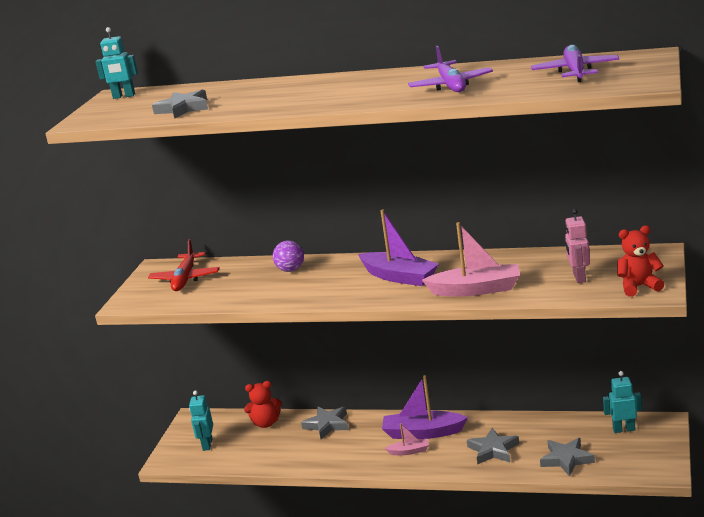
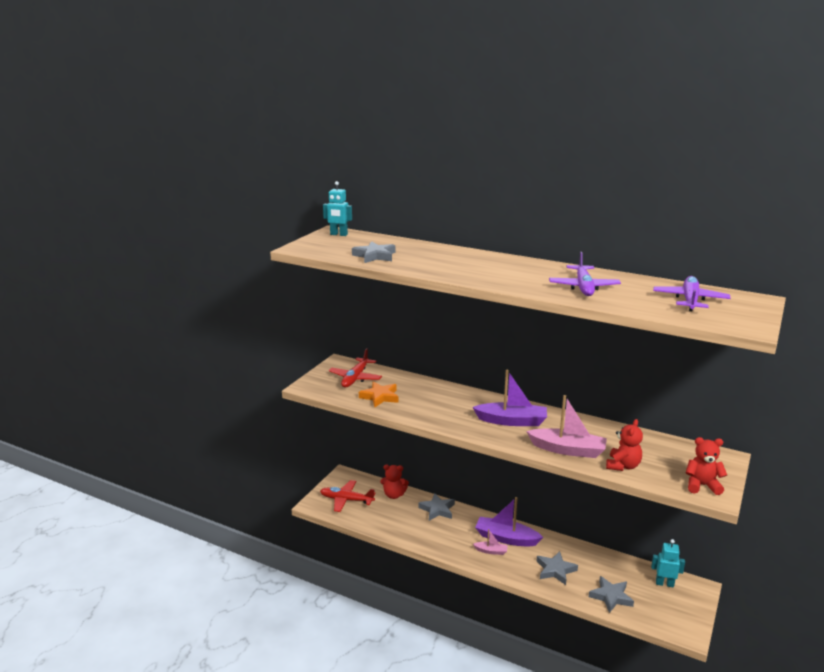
camera: 10 degrees right, 0 degrees up
turquoise robot [189,390,213,451] -> red plane [320,480,376,512]
purple ball [273,240,304,272] -> none
purple boat [358,209,439,286] -> purple boat turned 45 degrees counterclockwise [472,370,547,426]
pink robot [565,209,590,283] -> none
none -> orange star [359,381,398,408]
none -> red teddy bear [606,419,643,471]

